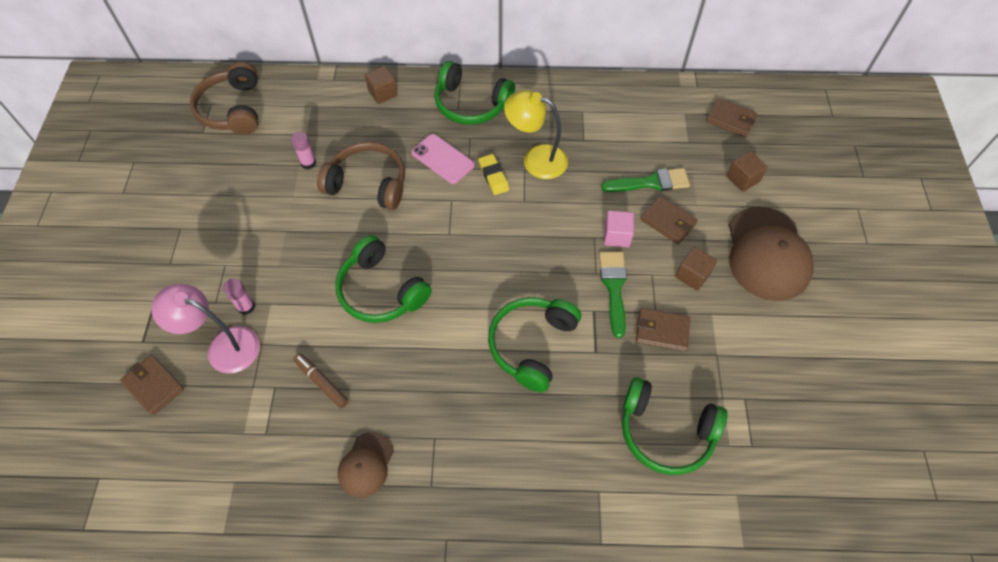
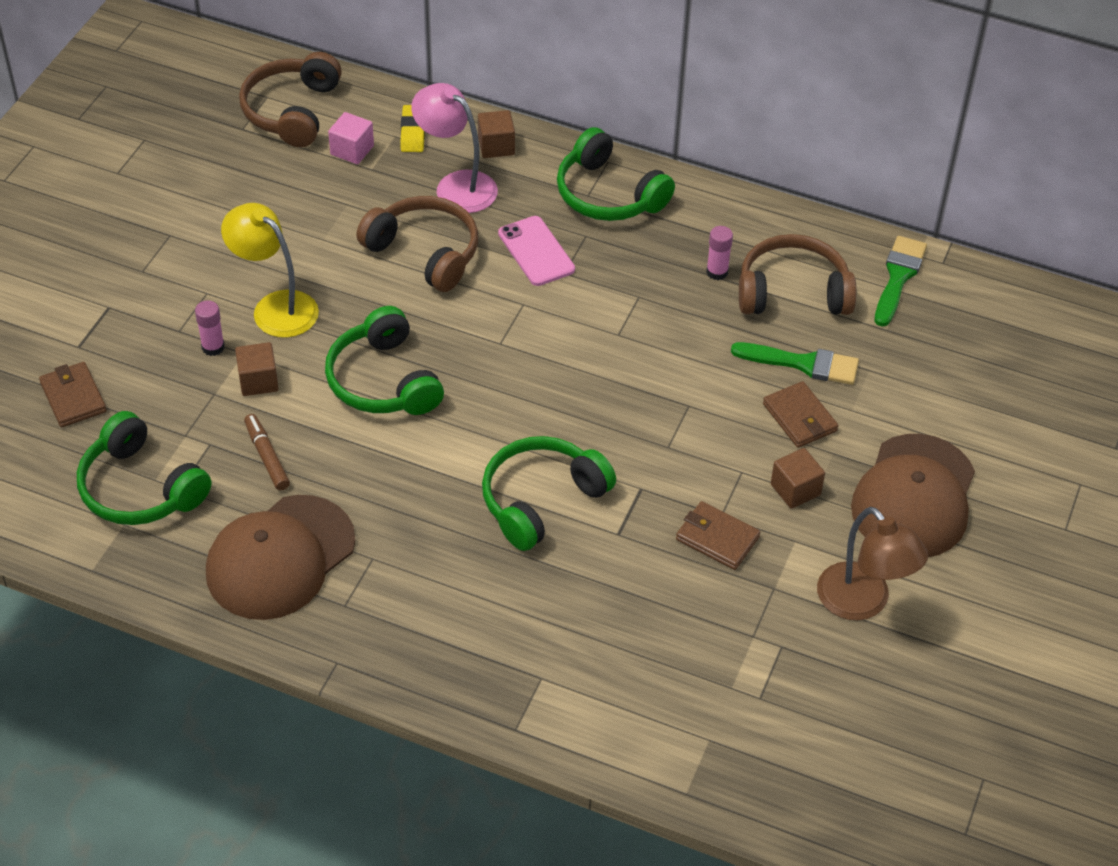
camera: 20 degrees right, 10 degrees down
pink lamp [151,284,260,373] -> pink lamp moved to [411,83,498,213]
pink glue stick [291,132,316,169] -> pink glue stick moved to [706,226,733,280]
brown cap [338,432,394,498] -> brown cap [206,495,355,620], size x1.91
yellow eraser [478,154,509,195] -> yellow eraser moved to [401,105,425,152]
yellow lamp [504,90,568,179] -> yellow lamp moved to [221,203,319,338]
green brush [599,252,627,338] -> green brush moved to [875,236,927,327]
pink cube [604,210,634,247] -> pink cube moved to [328,112,374,164]
green headphones [622,377,727,475] -> green headphones moved to [77,411,211,525]
brown wallet [706,98,757,137] -> none
brown cube [727,151,768,192] -> brown cube moved to [235,342,279,396]
none -> brown headphones [739,234,856,315]
none -> brown lamp [817,507,928,620]

